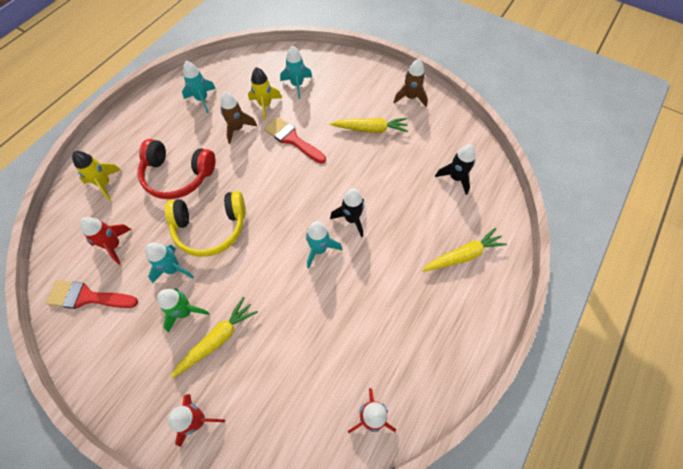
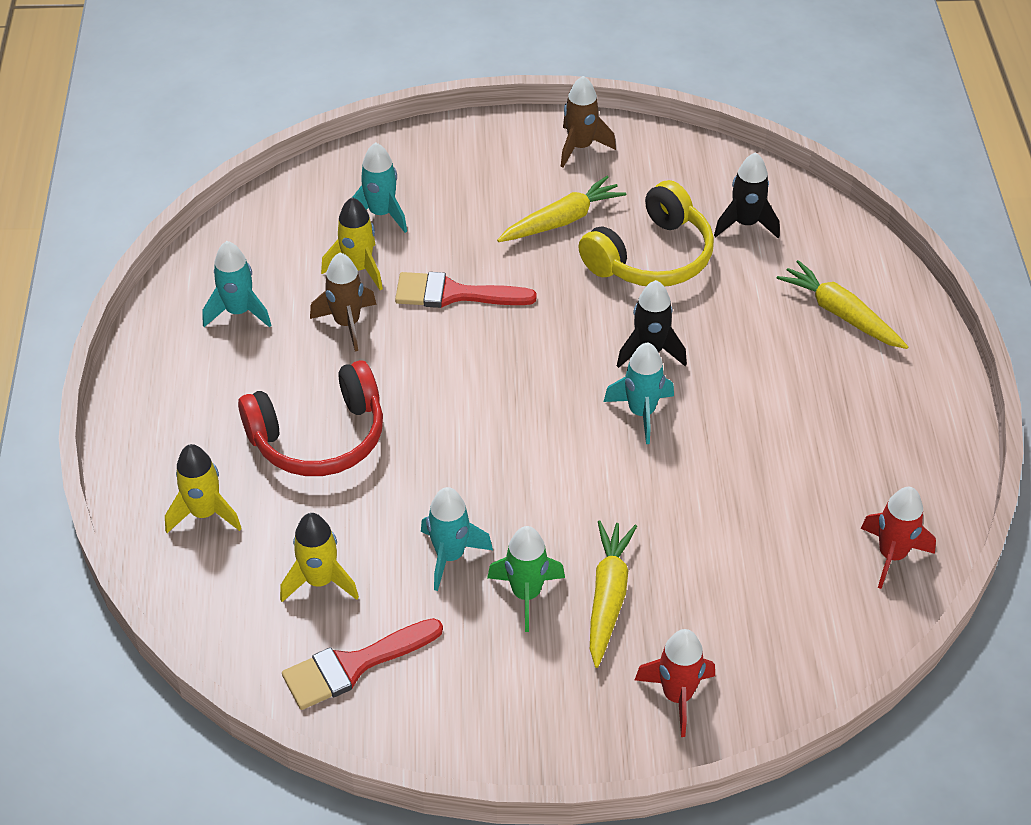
camera: 35 degrees left, 15 degrees down
red rocket [80,217,131,265] -> yellow rocket [280,513,359,602]
yellow headphones [165,191,246,257] -> yellow headphones moved to [578,180,714,286]
yellow carrot [422,228,507,272] -> yellow carrot turned 75 degrees counterclockwise [777,260,908,349]

